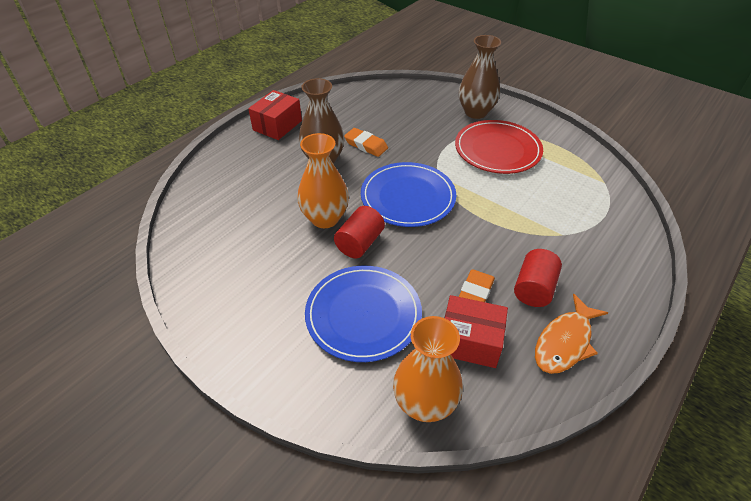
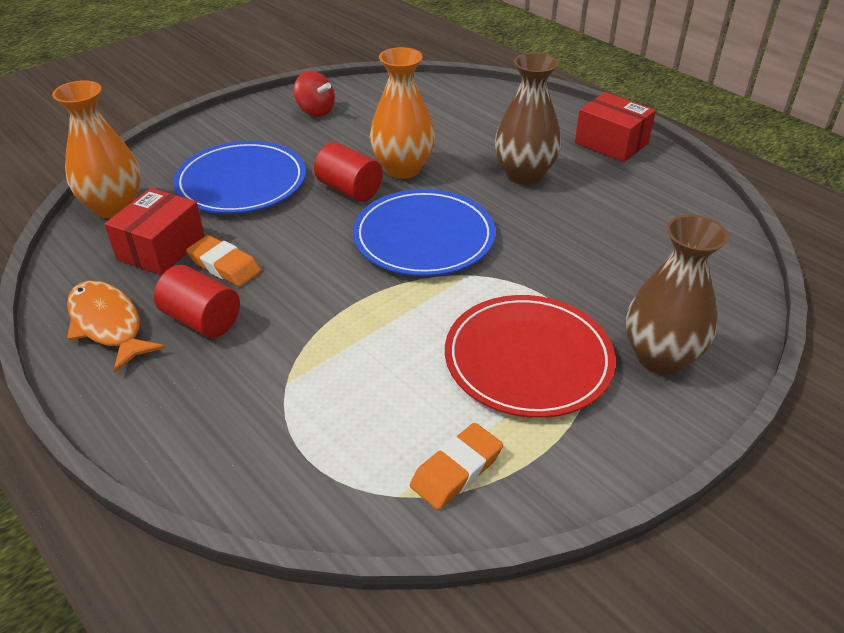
camera: 100 degrees right, 5 degrees down
orange eraser [344,128,388,157] -> orange eraser moved to [410,423,503,510]
none -> red spinning top [294,71,335,117]

